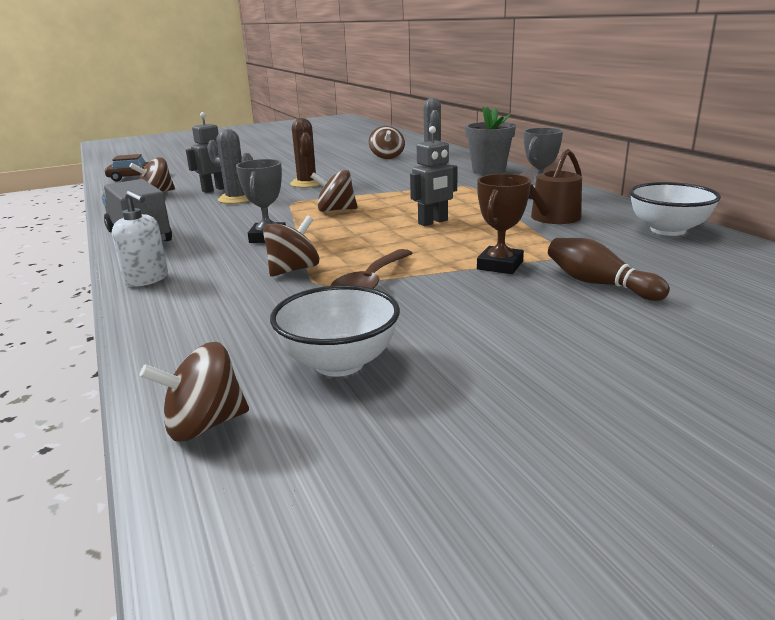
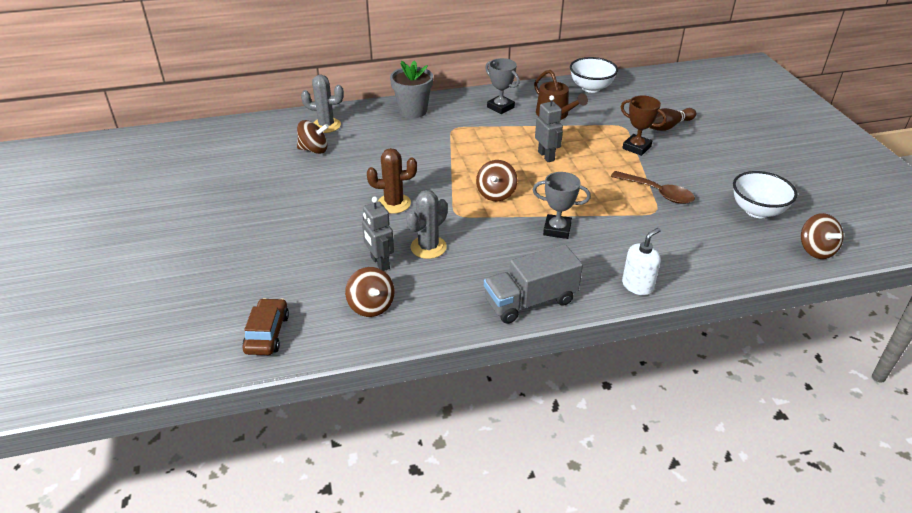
camera: 80 degrees left, 15 degrees up
brown spinning top [263,215,319,277] -> none

